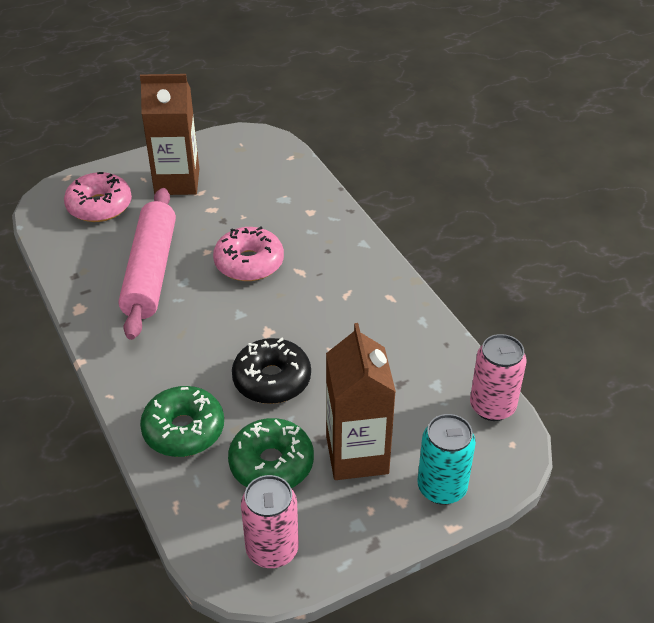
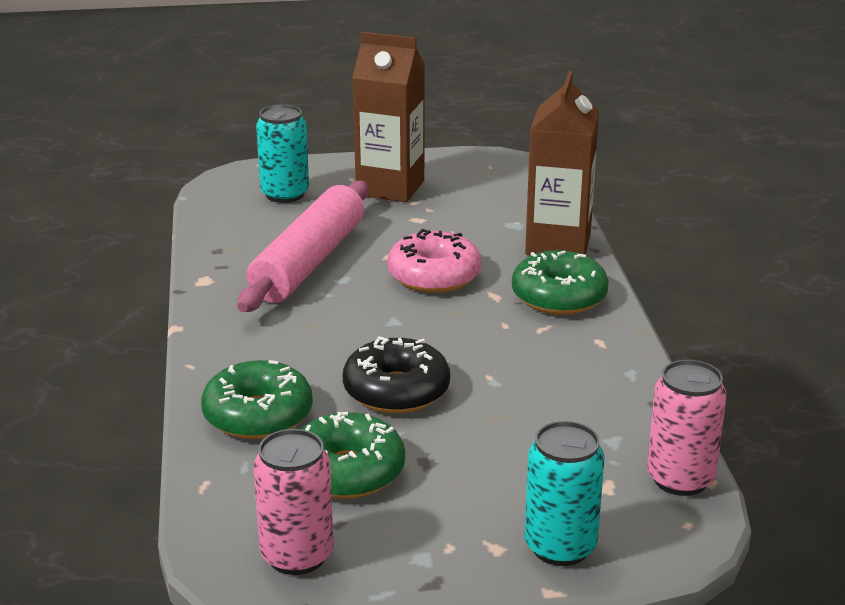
camera: 20 degrees right, 15 degrees down
pink donut [64,172,132,222] -> turquoise can [256,104,309,203]
brown carton [326,323,396,480] -> brown carton moved to [525,71,599,255]
none -> green donut [512,250,609,315]

